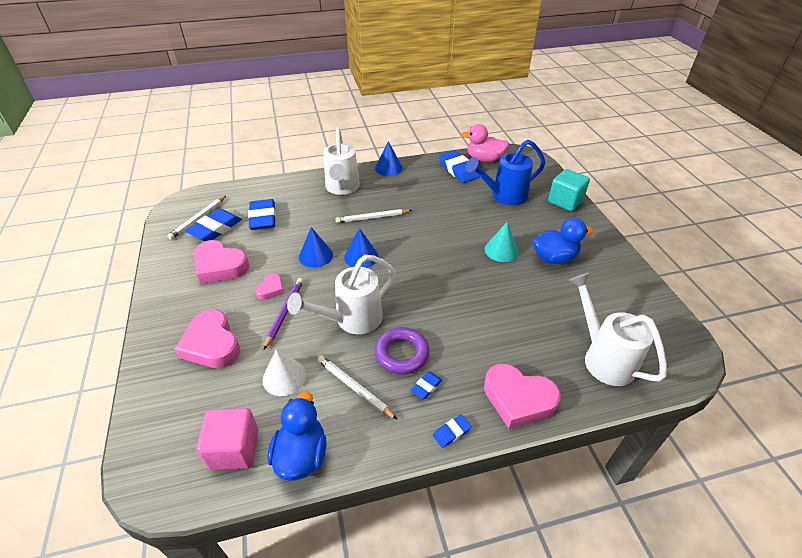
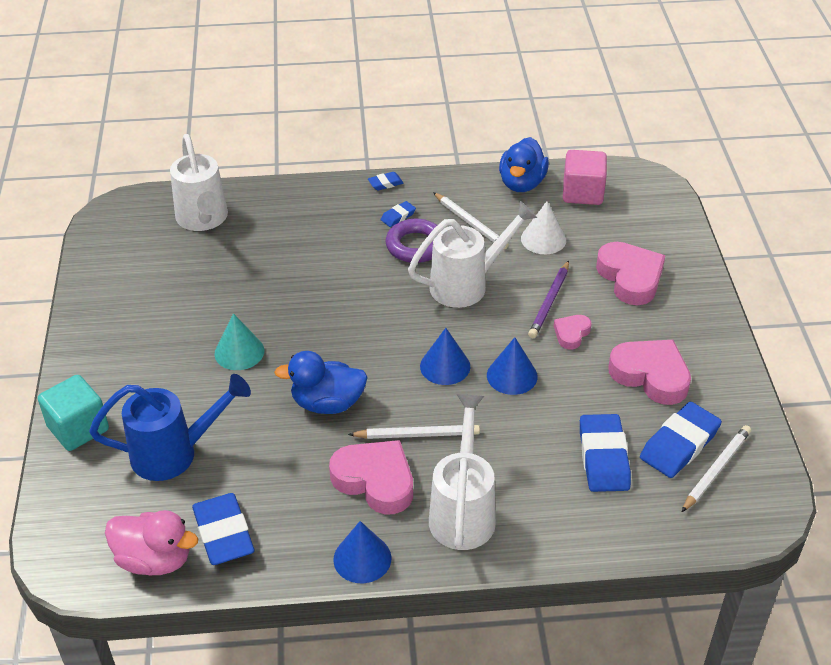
camera: 170 degrees left, 0 degrees up
pink heart [484,363,560,429] -> pink heart moved to [329,440,413,514]
blue duck [532,218,594,264] -> blue duck moved to [274,351,368,414]

